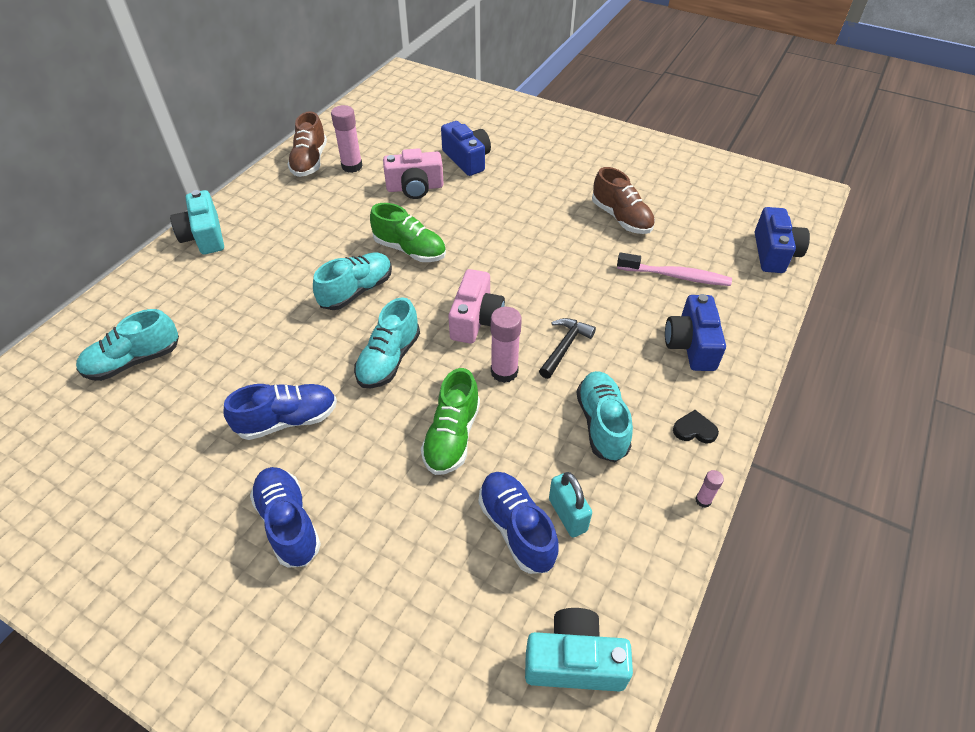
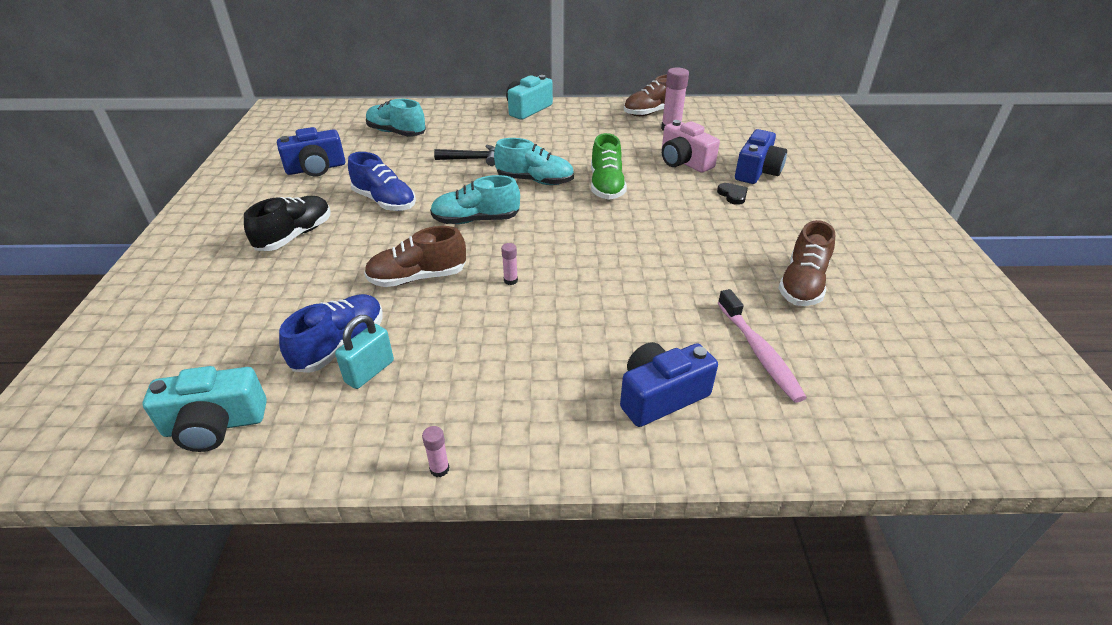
camera: 60 degrees right, 10 degrees down
blue shoe [250,467,321,568] -> black shoe [244,196,331,251]
green shoe [421,368,480,475] -> brown shoe [364,226,466,287]
pink camera [448,269,505,344] -> none
pink glue stick [491,307,522,383] -> pink glue stick [501,243,518,285], size x0.50
turquoise camera [525,608,633,692] -> turquoise camera turned 105 degrees clockwise [143,366,267,452]
black hammer [539,318,596,379] -> black hammer moved to [434,145,495,166]
turquoise shoe [576,371,633,462] -> none
black heart [673,410,719,444] -> black heart moved to [717,183,748,205]
blue camera [755,207,810,273] -> blue camera moved to [277,127,345,177]

